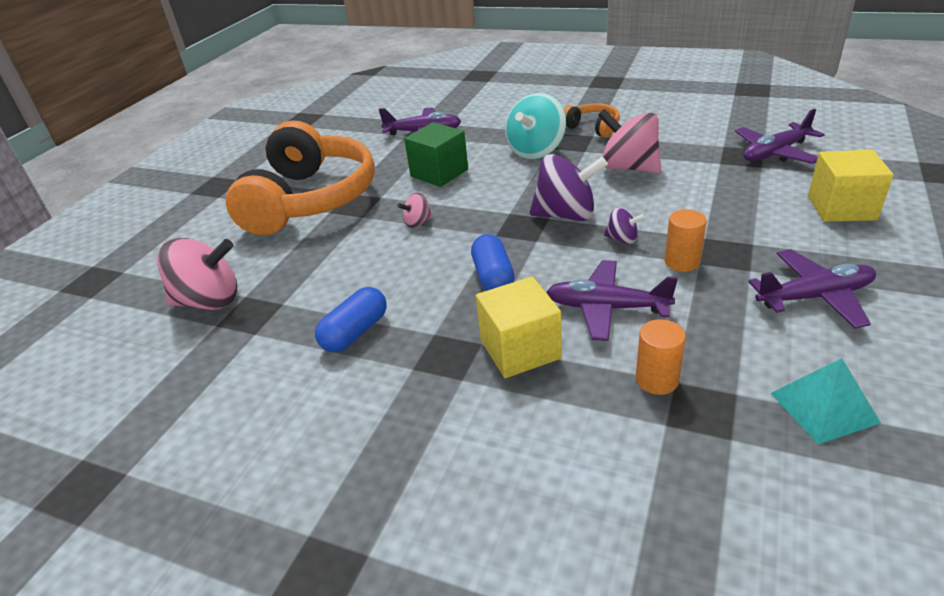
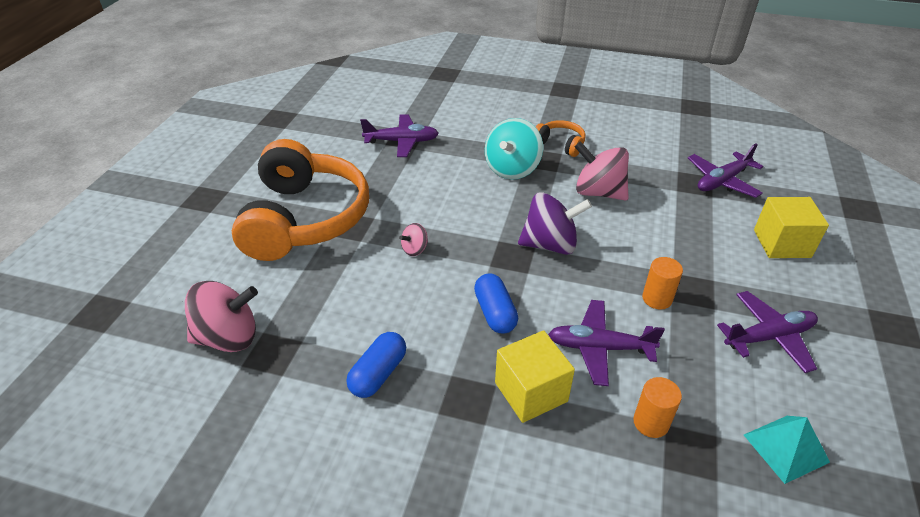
camera: 10 degrees left, 5 degrees up
green cube [404,122,468,187] -> none
purple spinning top [604,208,645,244] -> none

